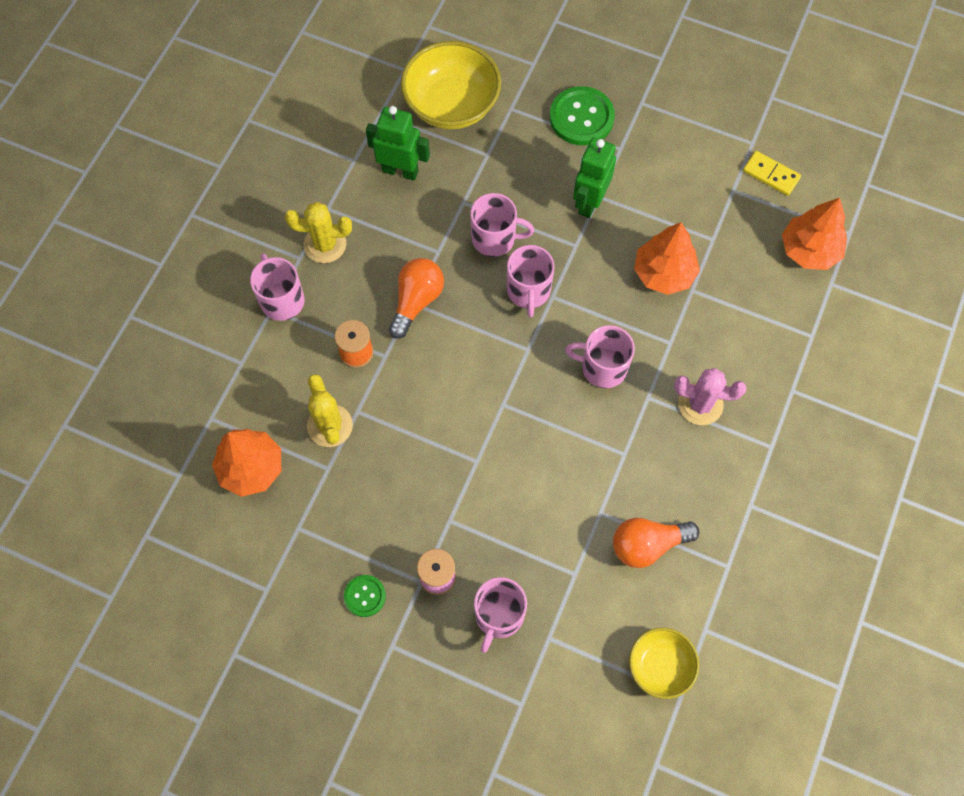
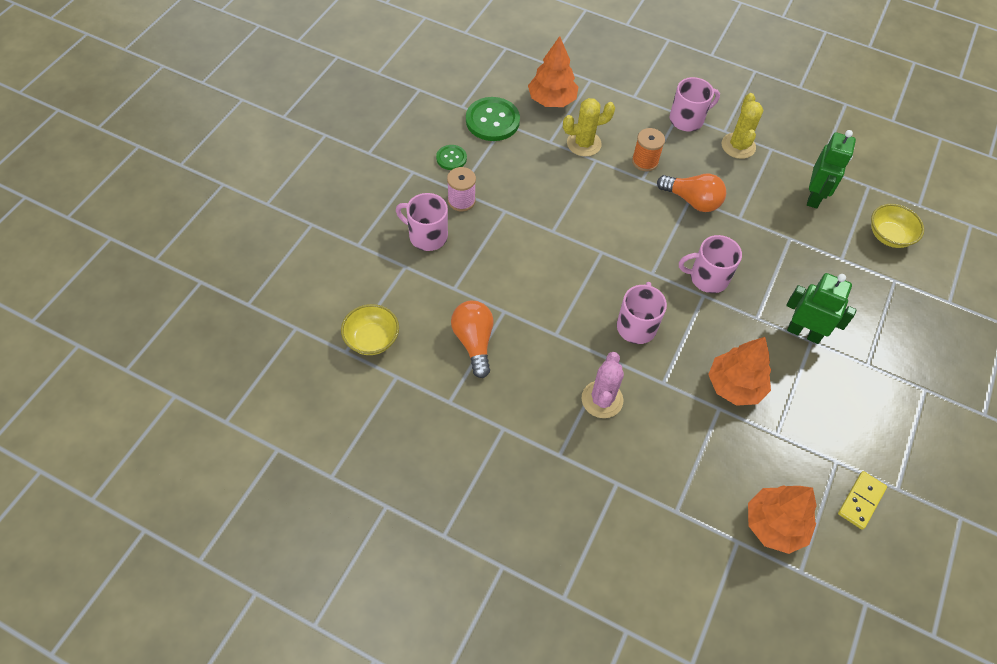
camera: 90 degrees right, 10 degrees down
yellow bowl [401,41,501,129] -> yellow bowl [871,204,924,248], size x0.58
pink mug [470,193,534,257] -> none
green button [550,86,615,145] -> green button moved to [466,97,520,141]

